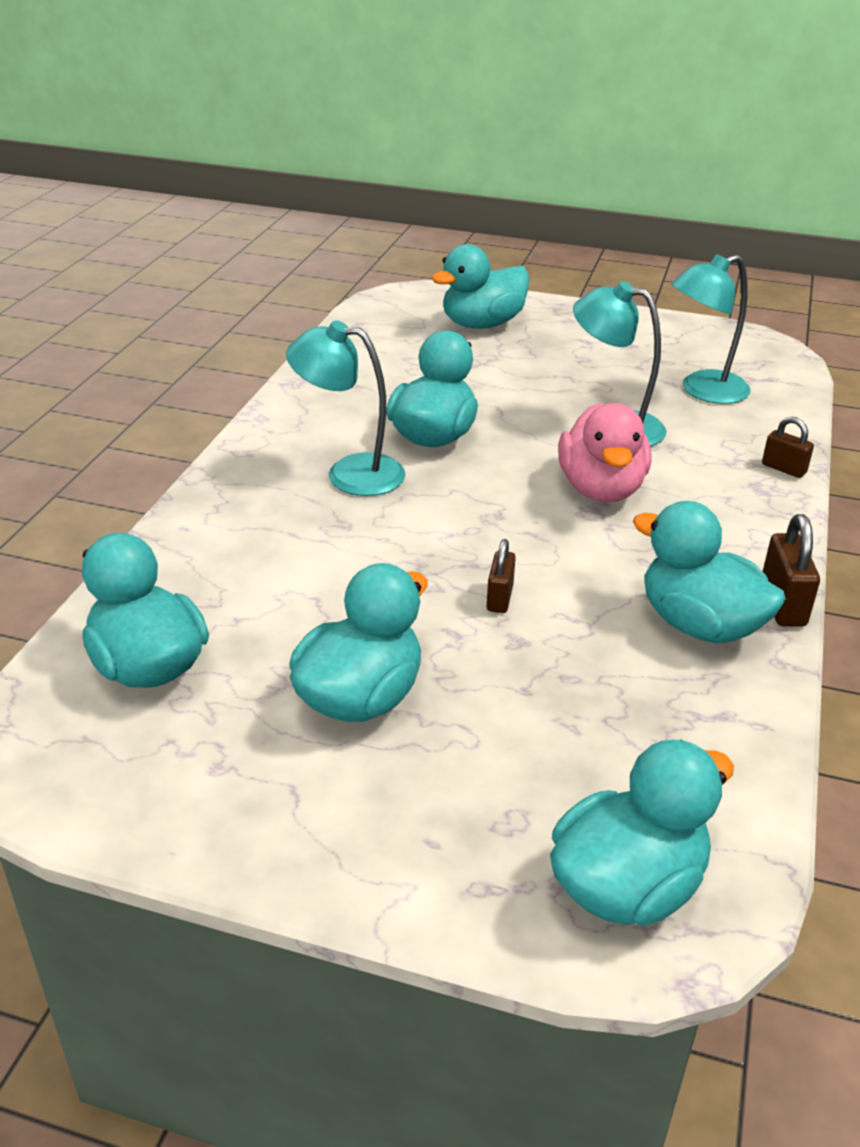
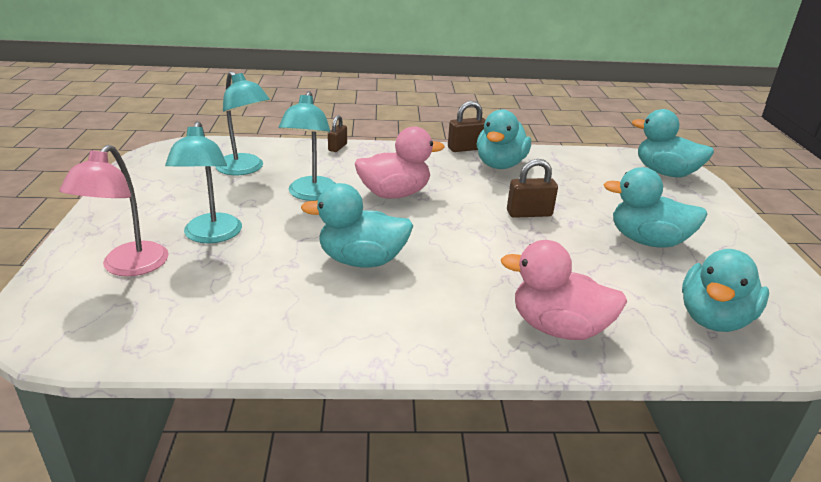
camera: 110 degrees left, 5 degrees down
turquoise lamp [286,320,405,496] -> turquoise lamp moved to [165,121,242,243]
turquoise duck [432,244,530,329] -> pink lamp [59,144,169,277]
brown padlock [487,539,516,613] -> brown padlock [507,159,558,218], size x1.51
none -> pink duck [501,240,627,340]

